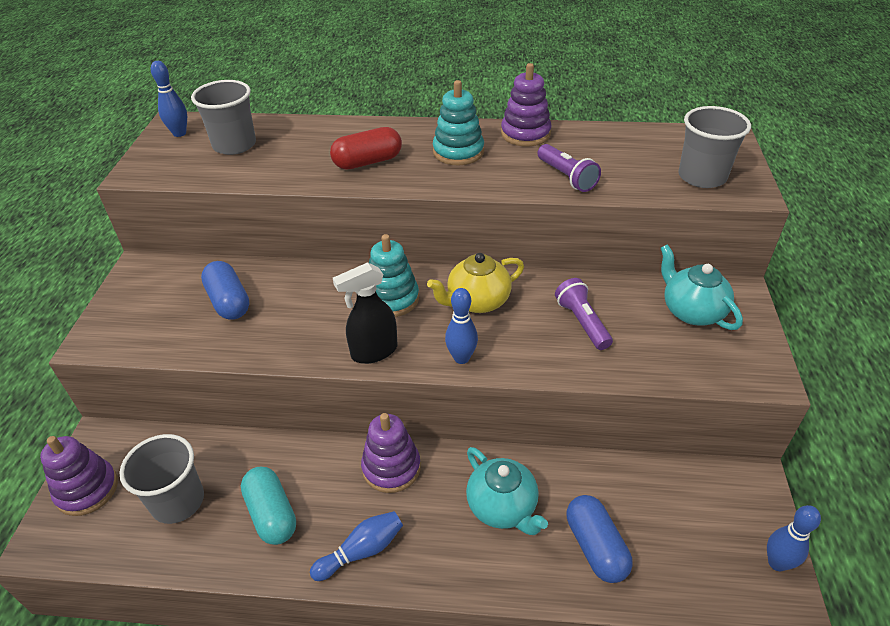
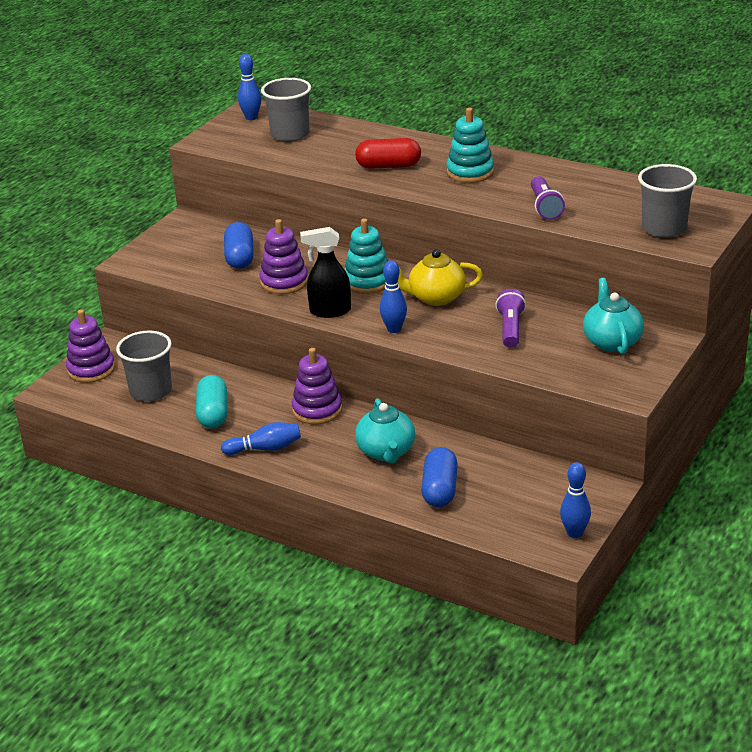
camera: 25 degrees right, 10 degrees down
purple stacking toy [501,63,552,146] -> purple stacking toy moved to [260,219,308,294]

